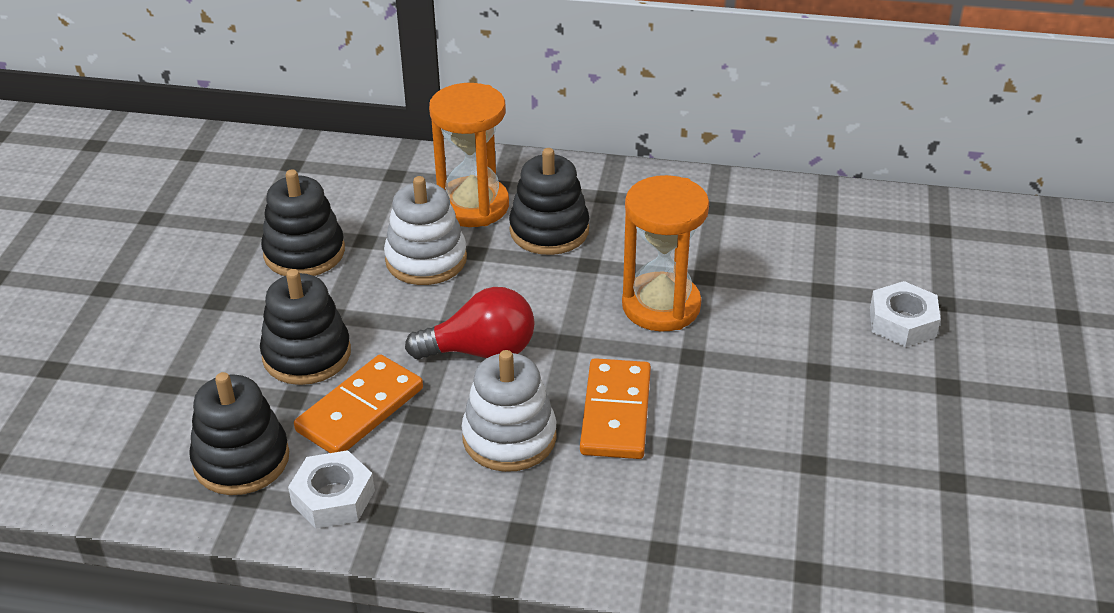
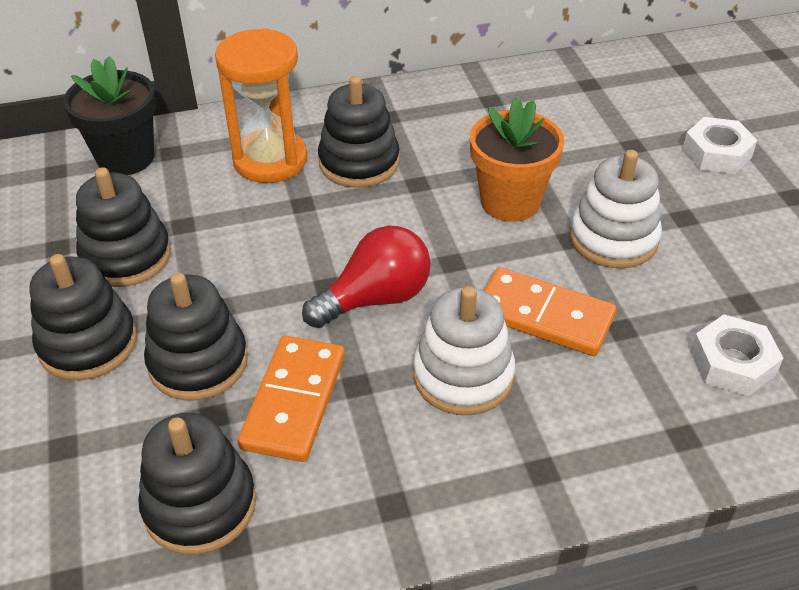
camera: 25 degrees left, 5 degrees up
white nut [288,450,375,528] -> white nut moved to [690,315,784,397]
white stacking toy [384,176,467,285] -> white stacking toy moved to [570,150,662,269]
orange domino [580,358,651,459] -> orange domino turned 45 degrees counterclockwise [484,267,616,356]
orange hourglass [622,175,709,332] -> orange flower pot [470,98,564,222]
none -> black stacking toy [29,254,137,381]
none -> black flower pot [63,56,156,175]

